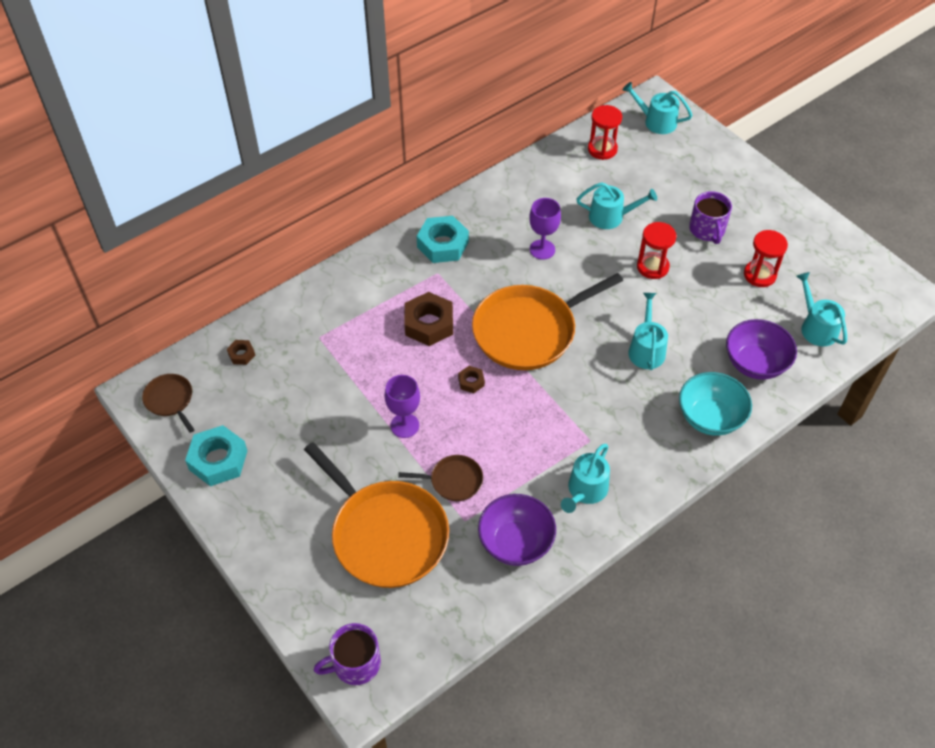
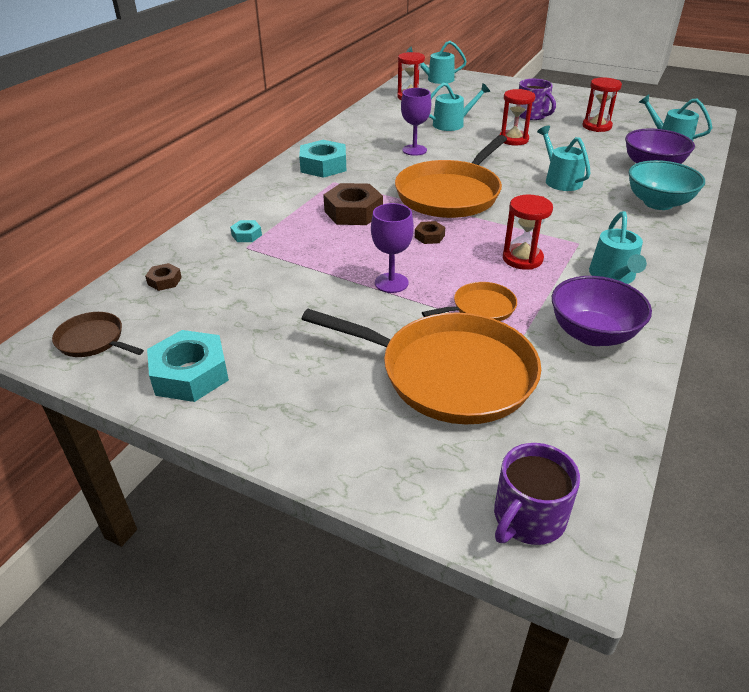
camera: 25 degrees left, 15 degrees down
brown pan [398,455,483,501] -> orange pan [422,282,517,321]
none -> turquoise nut [230,220,262,242]
none -> red hourglass [503,195,553,270]

